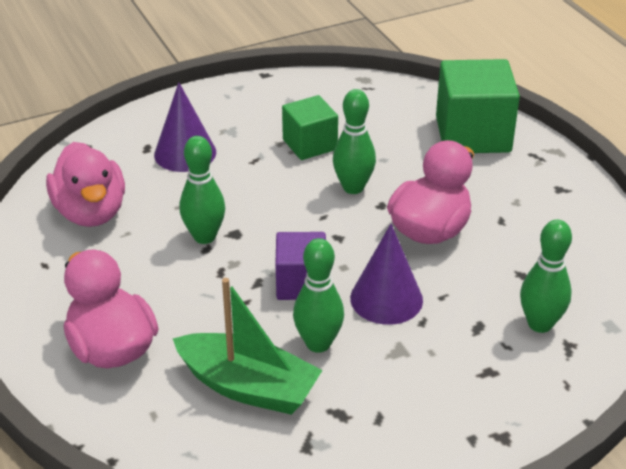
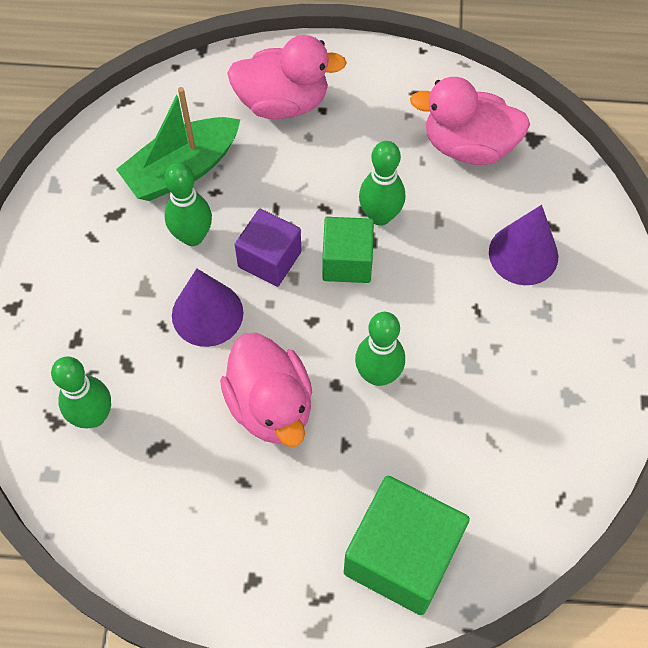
camera: 120 degrees right, 25 degrees up
green cube [282,95,338,160] -> green cube moved to [322,217,374,283]

